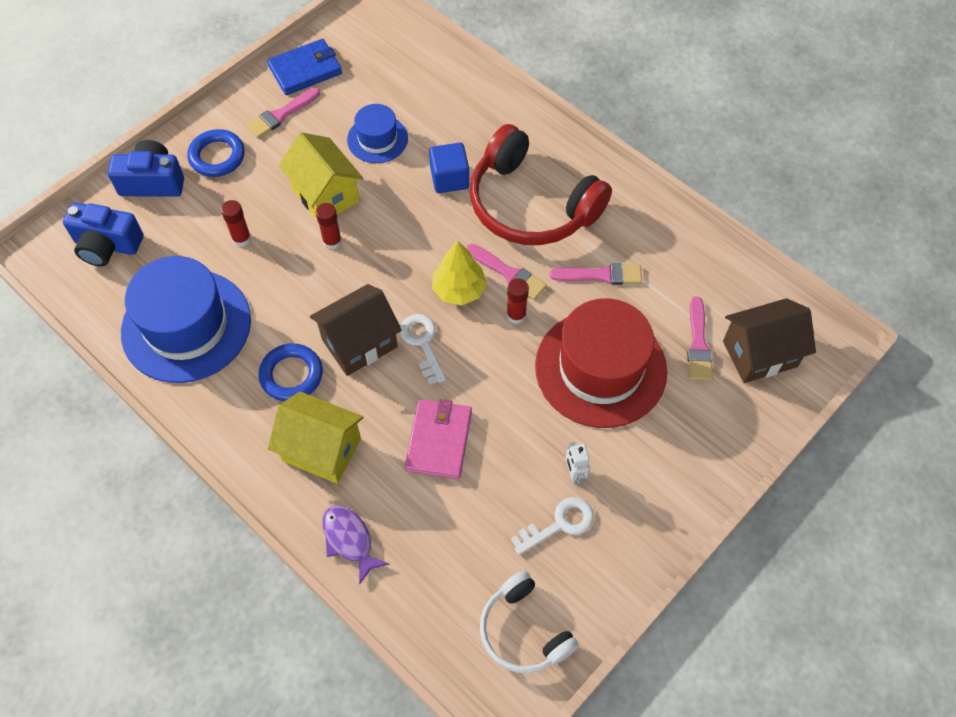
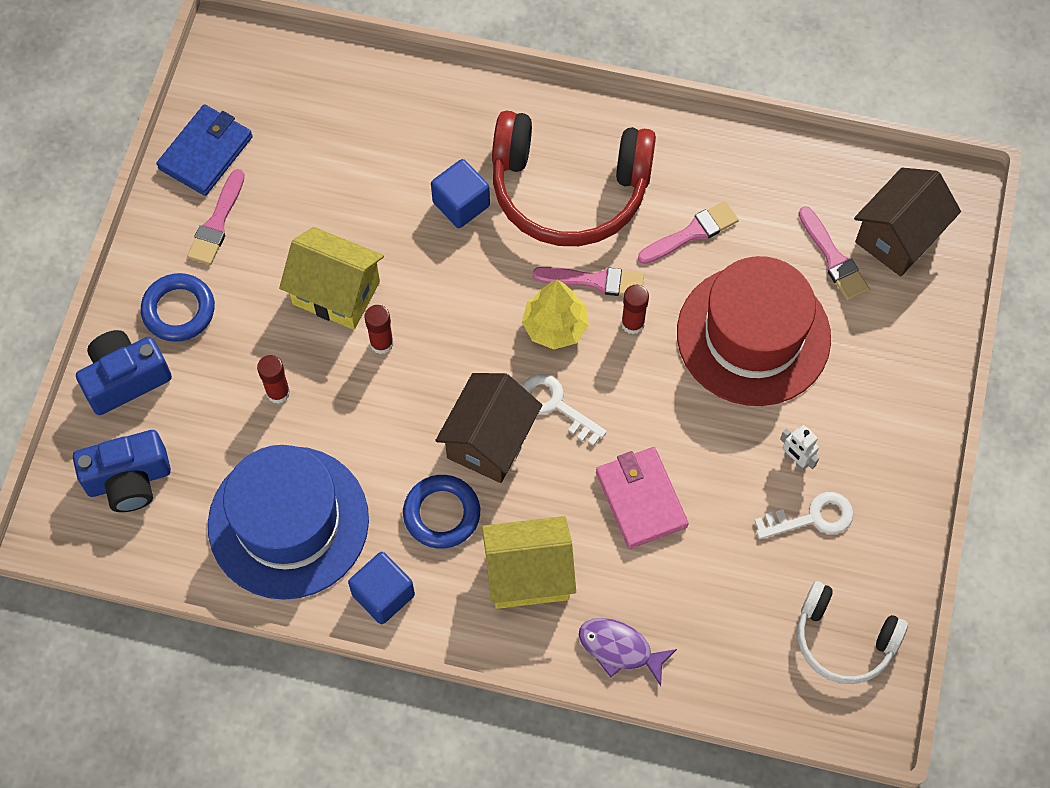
camera: 30 degrees left, 5 degrees up
blue hat [347,104,408,163] -> none
white key [511,497,594,555] -> white key turned 45 degrees clockwise [754,492,853,539]
none -> blue cube [348,552,415,624]

